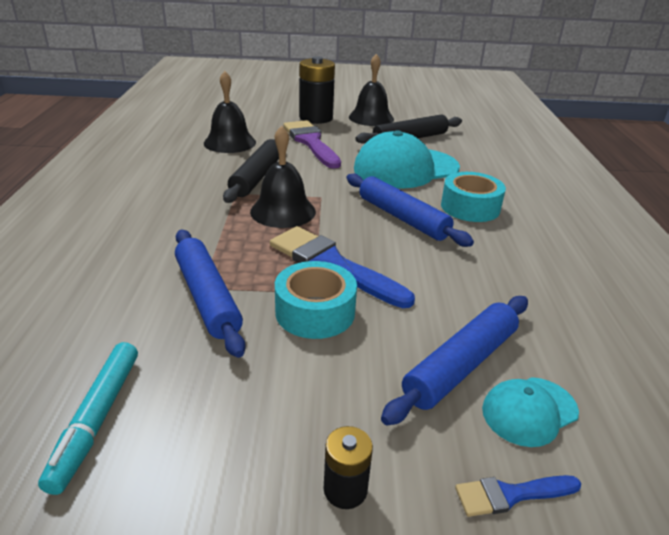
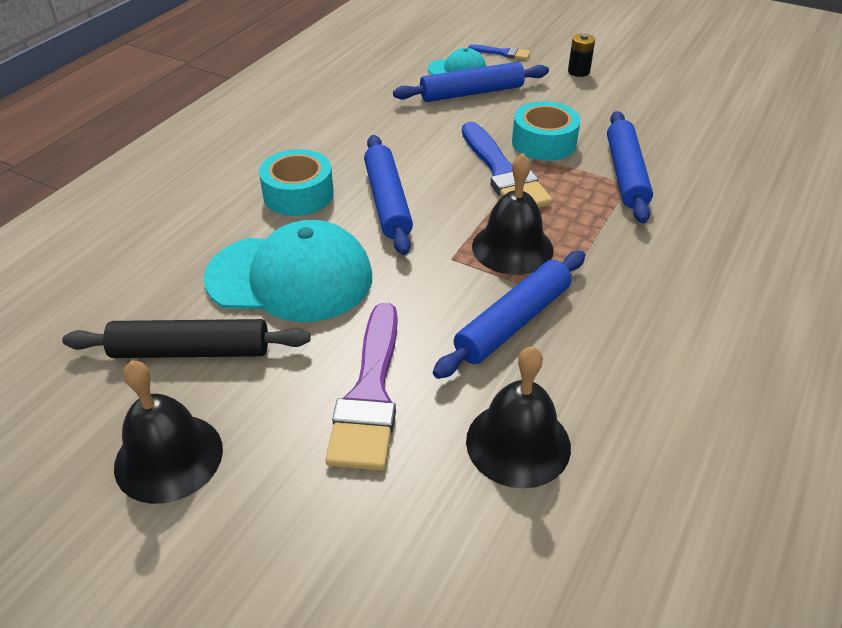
camera: 150 degrees left, 10 degrees up
turquoise marker [38,342,138,495] -> none
black rolling pin [223,139,279,203] -> blue rolling pin [433,251,585,379]
black battery [299,56,335,124] -> none

